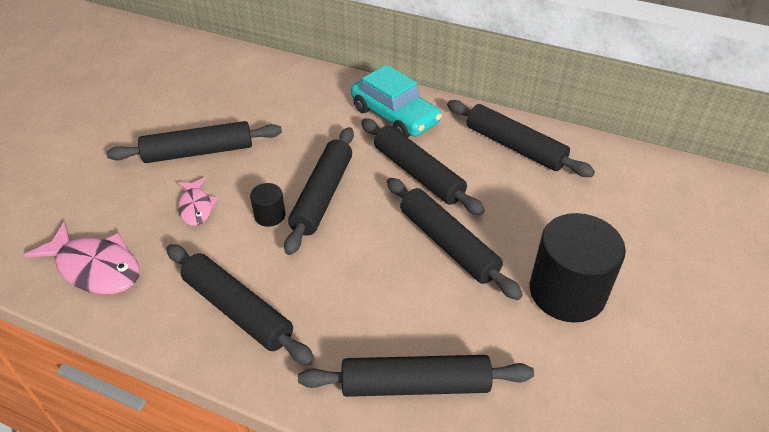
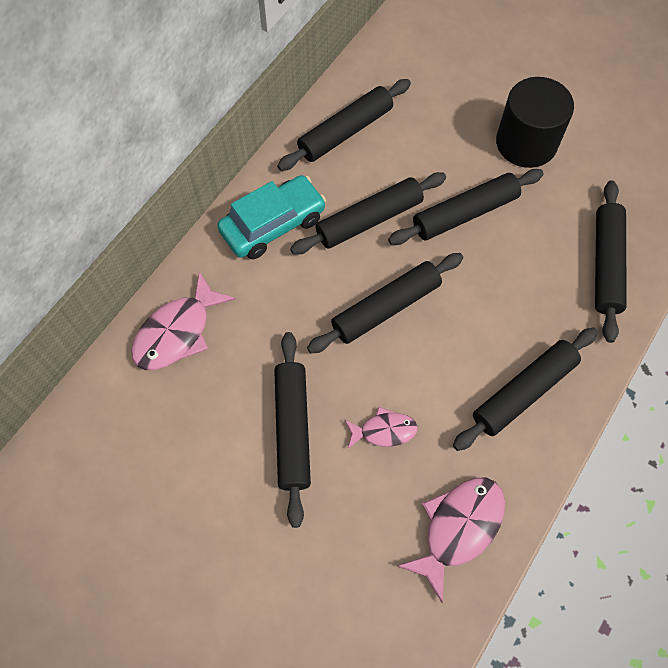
camera: 80 degrees left, 20 degrees up
black cylinder [250,183,285,227] -> none
black rolling pin [284,127,354,255] -> black rolling pin turned 60 degrees counterclockwise [307,253,463,354]
none -> pink fish [131,271,236,370]

